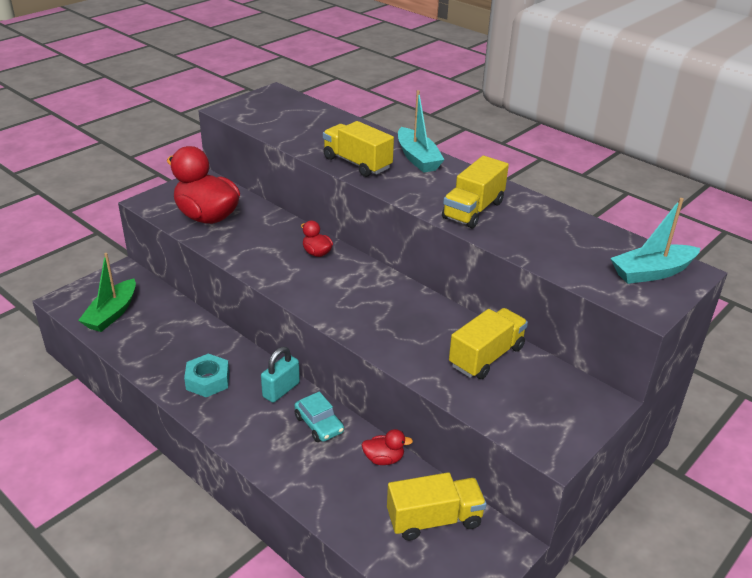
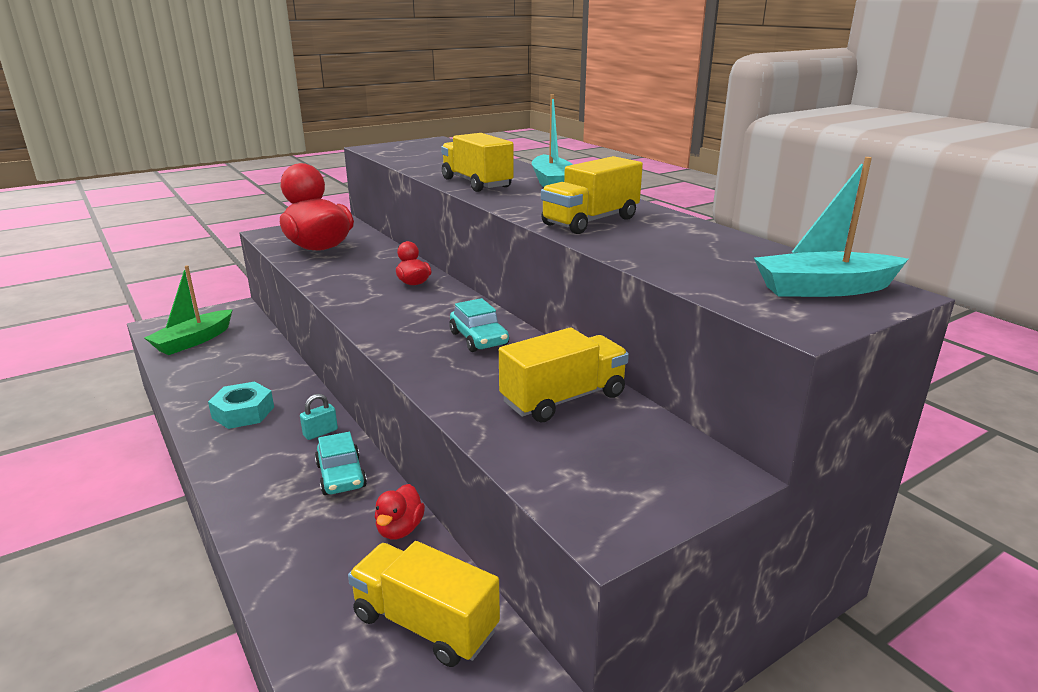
camera: 15 degrees right, 10 degrees down
turquoise padlock [261,347,300,403] -> turquoise padlock [300,394,338,440], size x0.63
red duck [362,429,413,465] -> red duck turned 90 degrees clockwise [375,484,425,540]
yellow truck [387,472,487,541] -> yellow truck turned 150 degrees counterclockwise [348,541,500,667]
none -> turquoise car [449,298,509,352]

